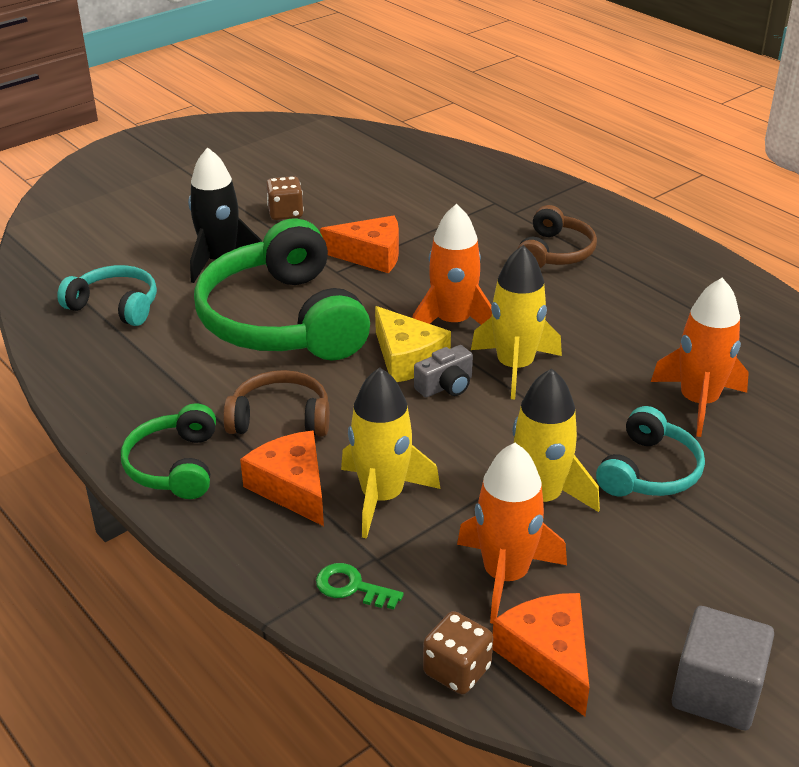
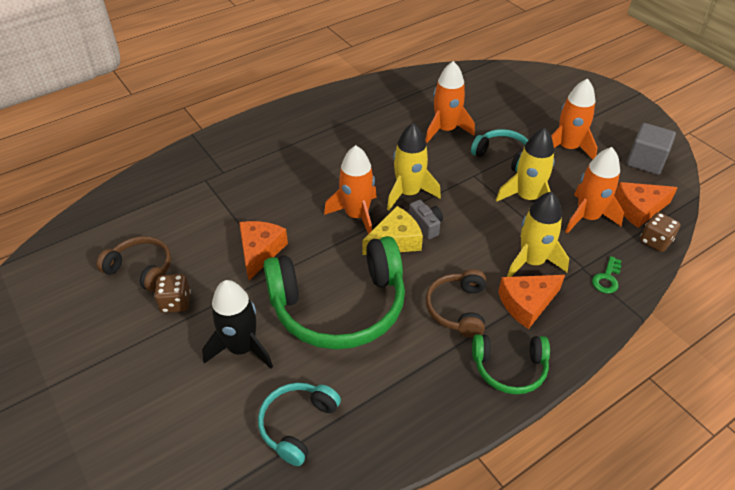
camera: 85 degrees left, 10 degrees up
brown headphones [517,205,597,268] -> brown headphones moved to [96,236,171,292]
none -> orange rocket [551,78,598,160]

